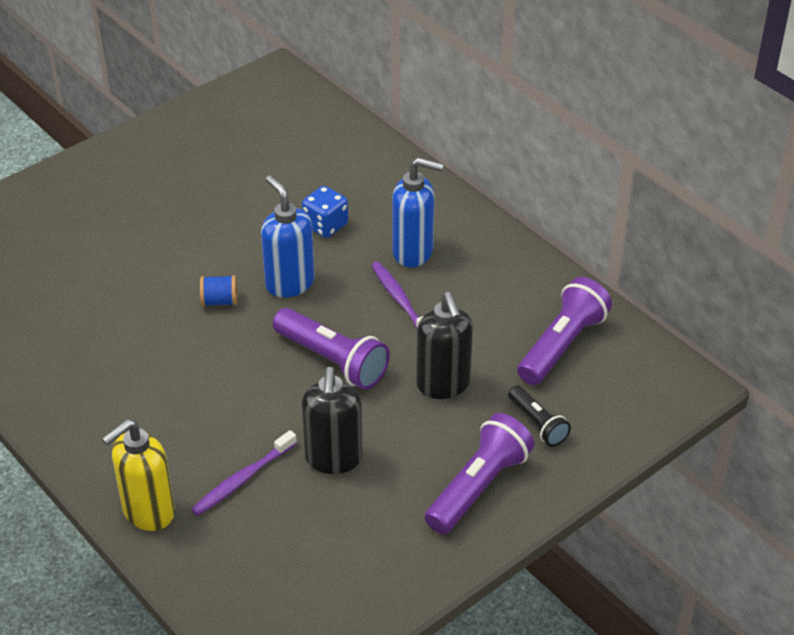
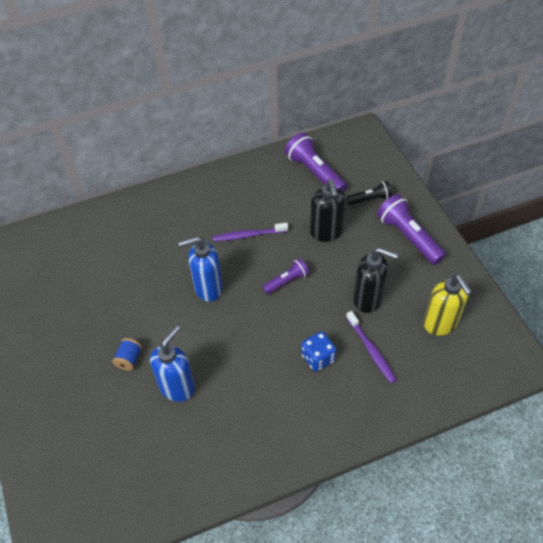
camera: 70 degrees left, 10 degrees up
yellow soap dispenser [102,419,175,531] -> yellow soap dispenser moved to [423,274,472,336]
blue spool [200,275,237,306] -> blue spool moved to [112,338,142,371]
purple flashlight [273,308,390,390] -> purple flashlight [262,258,309,294], size x0.59
blue dice [302,186,348,238] -> blue dice moved to [301,331,337,372]
blue soap dispenser [392,157,444,268] -> blue soap dispenser moved to [150,325,195,402]
black soap dispenser [416,292,473,399] -> black soap dispenser turned 75 degrees clockwise [310,179,346,242]

